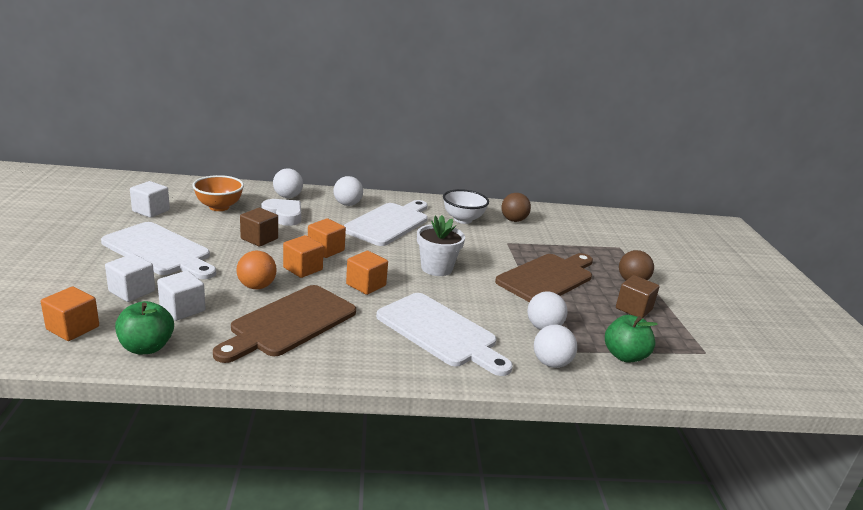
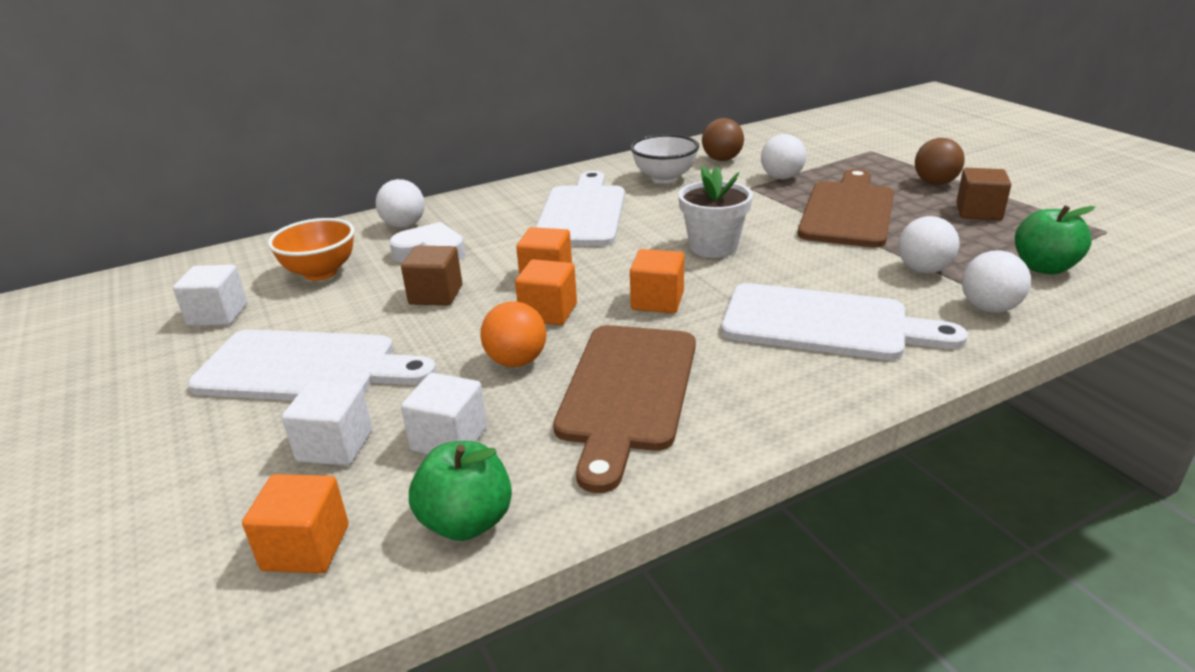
camera: 20 degrees left, 5 degrees up
white ball [333,176,363,206] -> white ball moved to [761,134,806,179]

